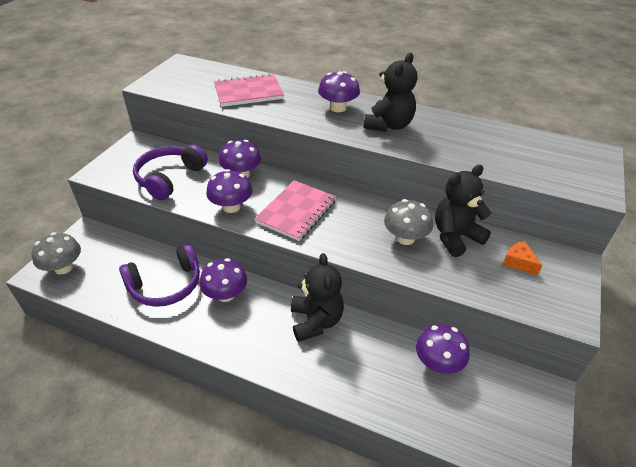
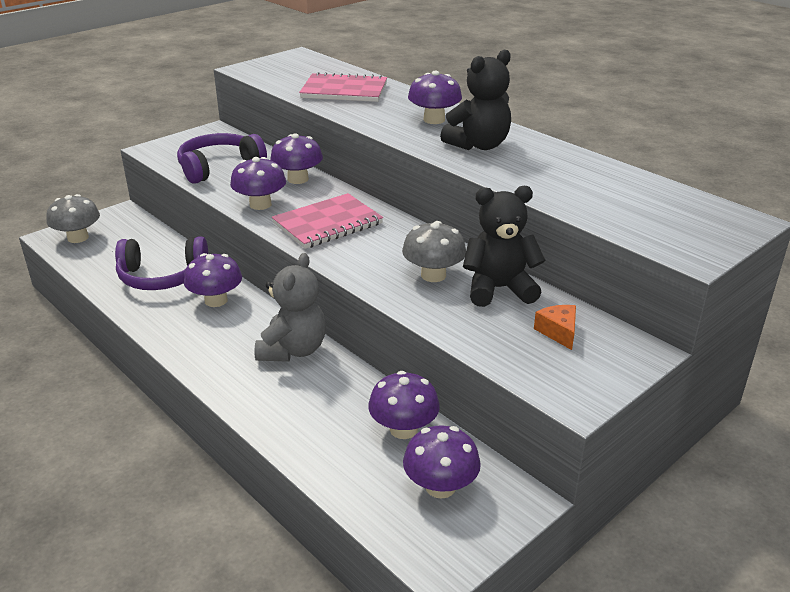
camera: 25 degrees right, 10 degrees down
black teddy bear [291,253,344,342] -> grey teddy bear [254,253,326,362]
none -> purple mushroom [403,425,481,499]

